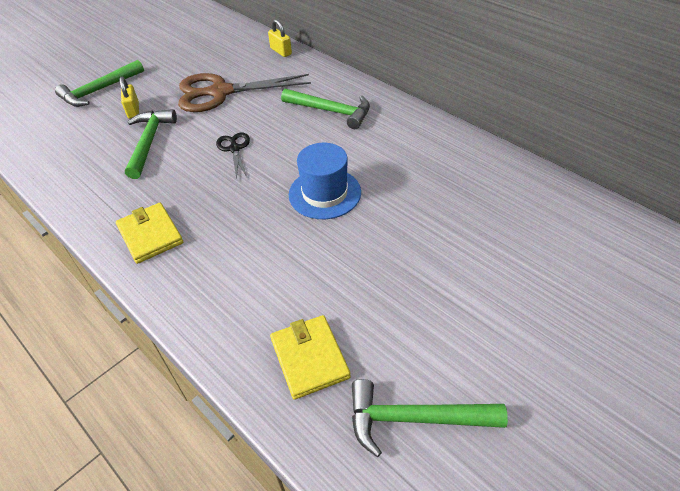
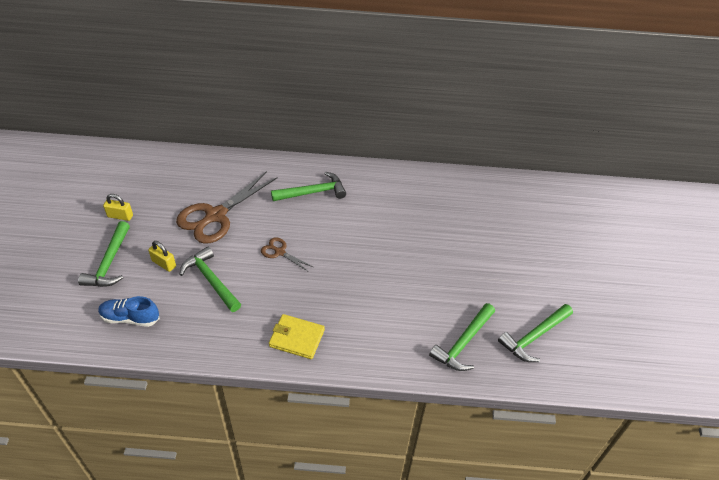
camera: 45 degrees left, 0 degrees up
black scissors [216,132,250,179] -> brown scissors [261,237,313,271]
yellow padlock [268,19,292,57] -> yellow padlock moved to [103,194,133,221]
yellow wallet [270,315,351,400] -> green hammer [429,303,495,371]
blue hat [289,143,361,219] -> none
none -> blue shoe [98,296,160,327]

